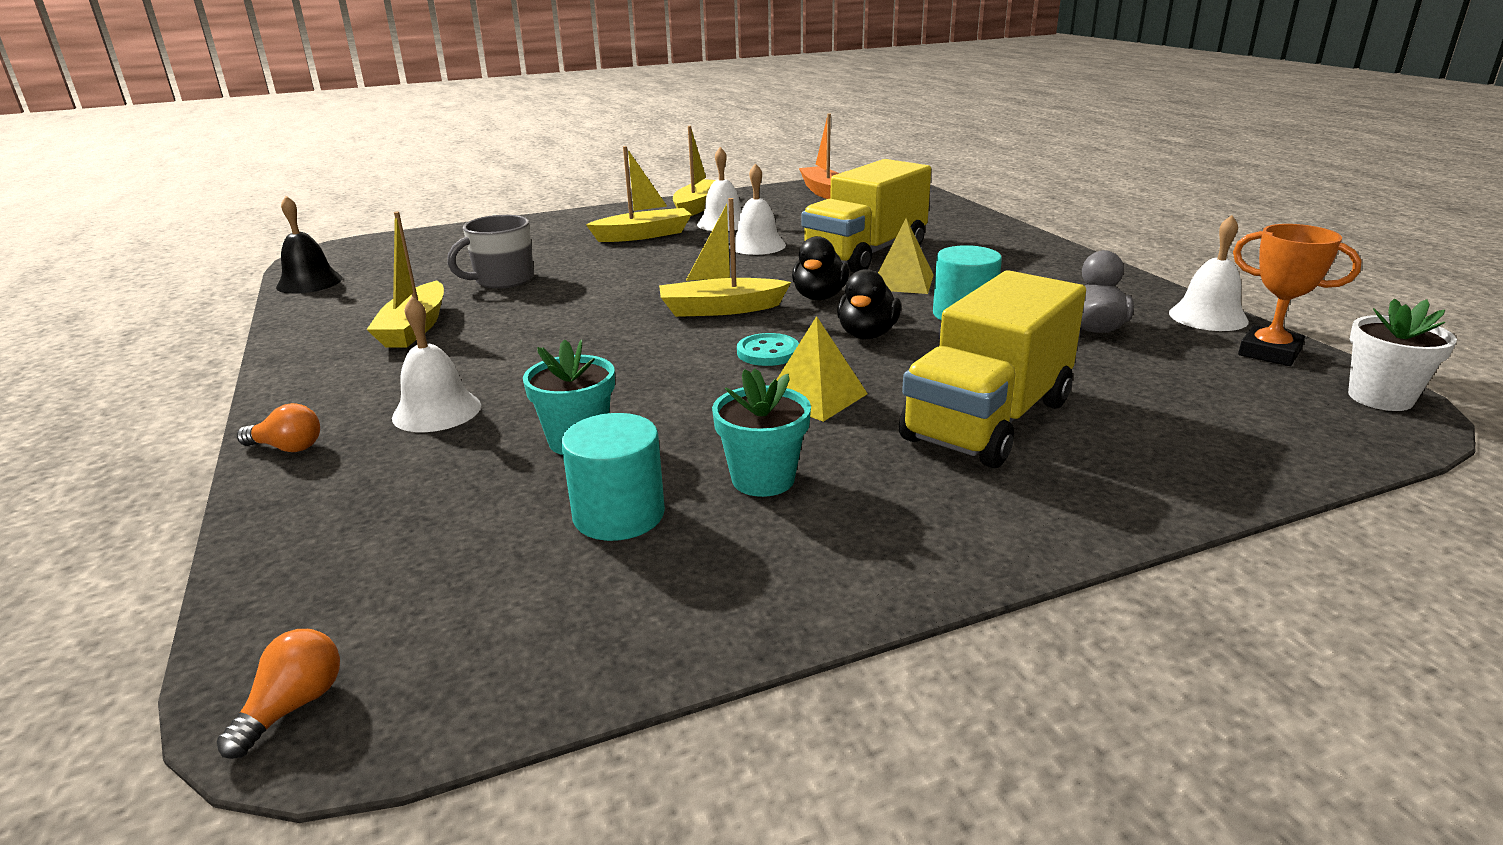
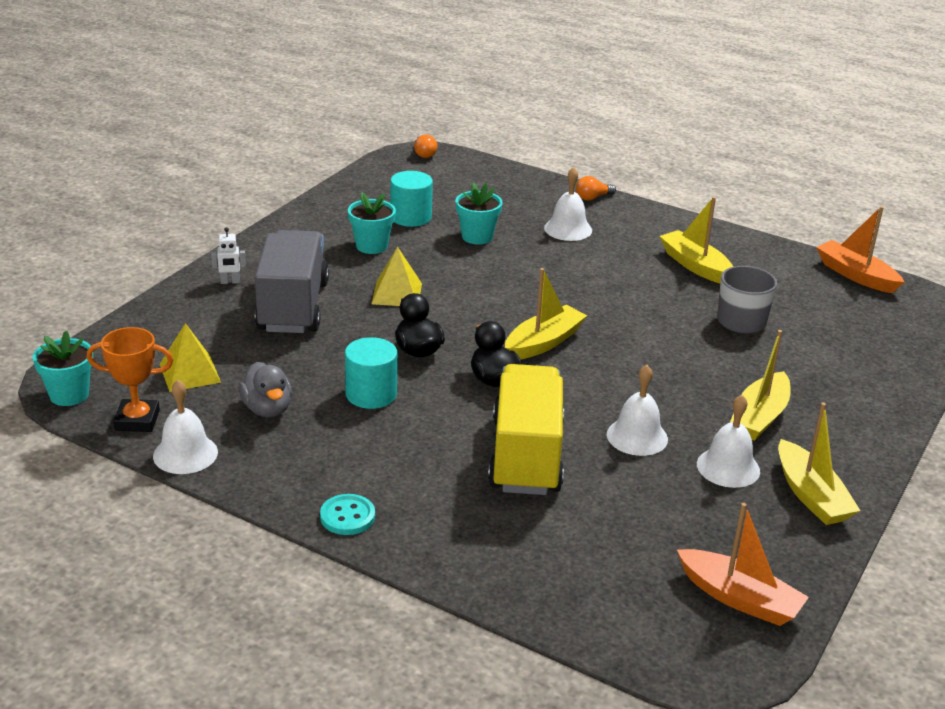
camera: 140 degrees right, 5 degrees up
black bell [276,196,343,294] -> orange boat [816,206,904,293]
turquoise button [737,333,799,366] -> turquoise button moved to [320,494,375,535]
yellow pyramid [878,218,934,294] -> yellow pyramid moved to [160,323,221,392]
yellow truck [899,270,1086,468] -> grey truck [255,230,329,333]
white flower pot [1348,298,1457,411] -> turquoise flower pot [33,331,93,406]
none -> white robot [211,227,246,284]

